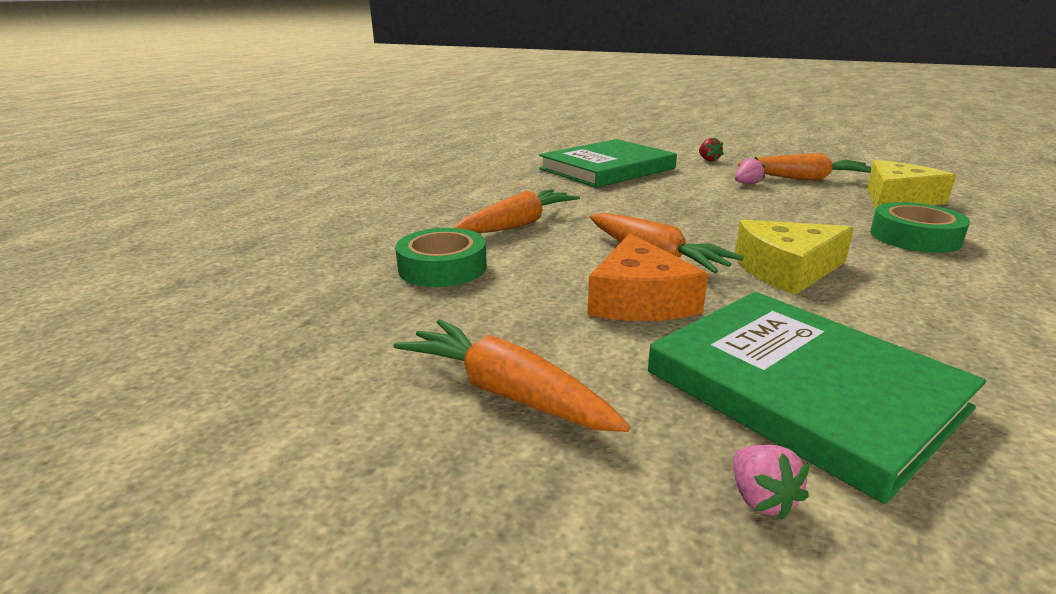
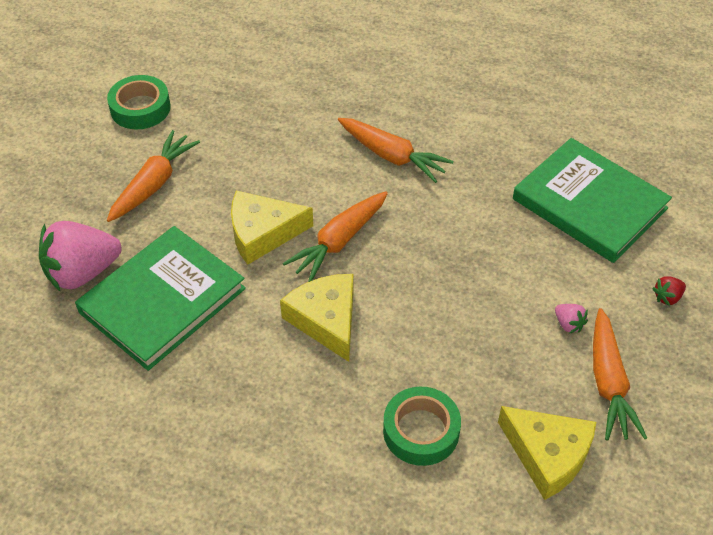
camera: 80 degrees right, 25 degrees up
green tape [395,228,487,287] -> green tape moved to [107,75,171,129]
orange cheese [587,233,708,321] -> yellow cheese [231,191,313,265]
pink strawberry [733,445,809,520] -> pink strawberry [39,221,122,291], size x2.38

